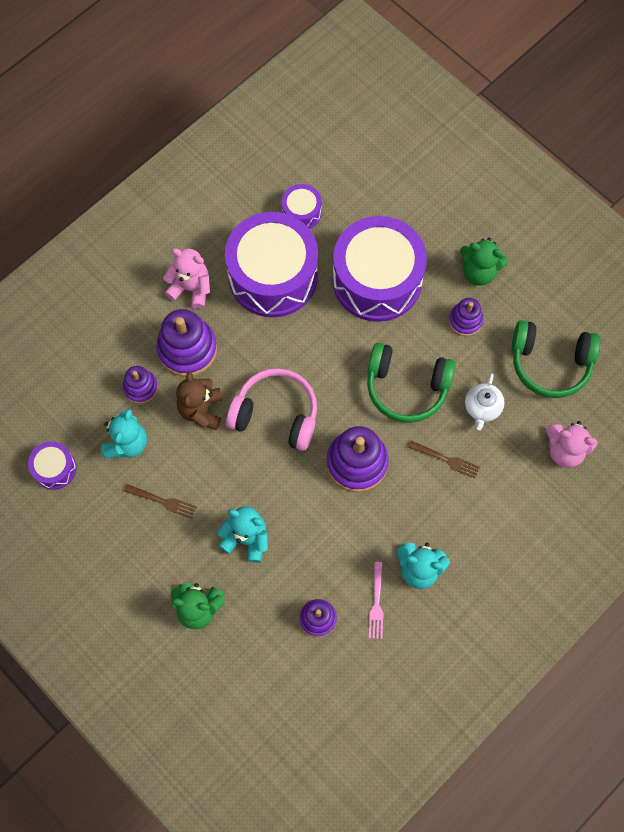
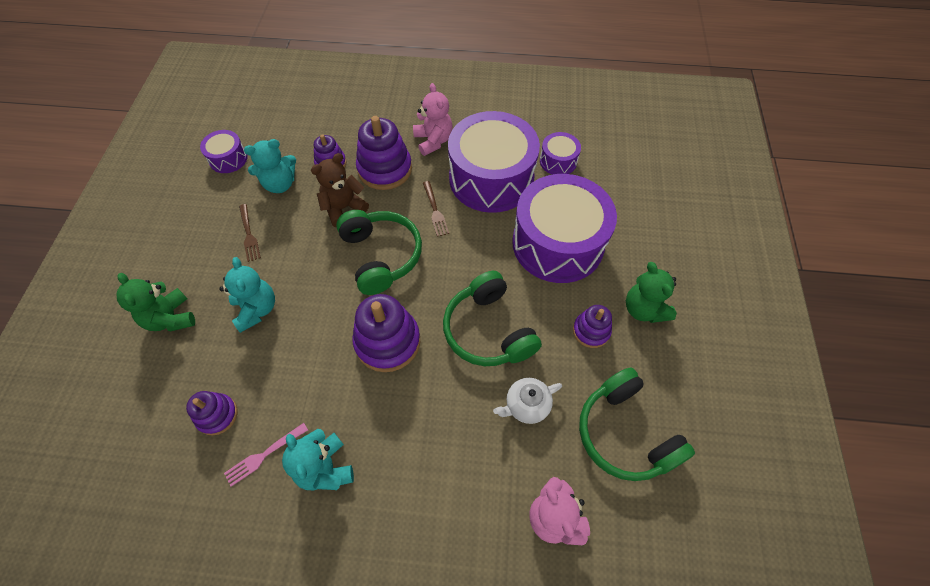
camera: 50 degrees right, 10 degrees down
pink headphones [226,368,317,451] -> green headphones [336,210,422,295]
brown fork [408,441,480,479] -> brown fork moved to [423,181,449,237]

